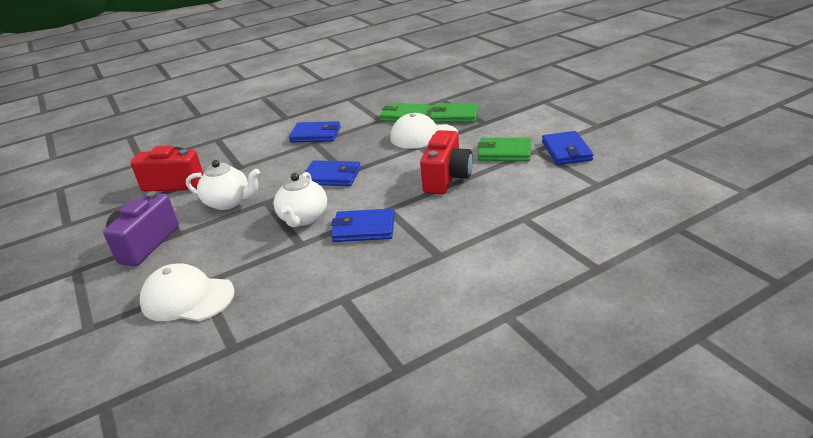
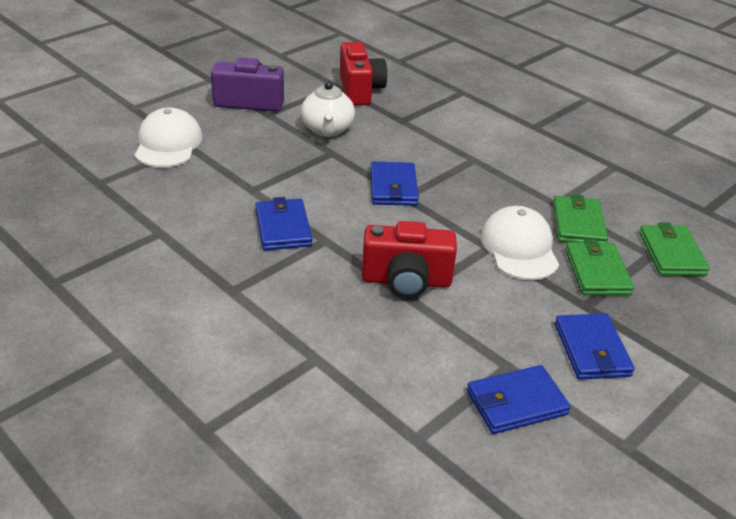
camera: 70 degrees right, 5 degrees up
white teapot [274,172,327,227] -> none
blue wallet [289,121,341,143] -> blue wallet moved to [555,313,635,380]
green wallet [477,138,532,161] -> green wallet moved to [639,222,710,276]

